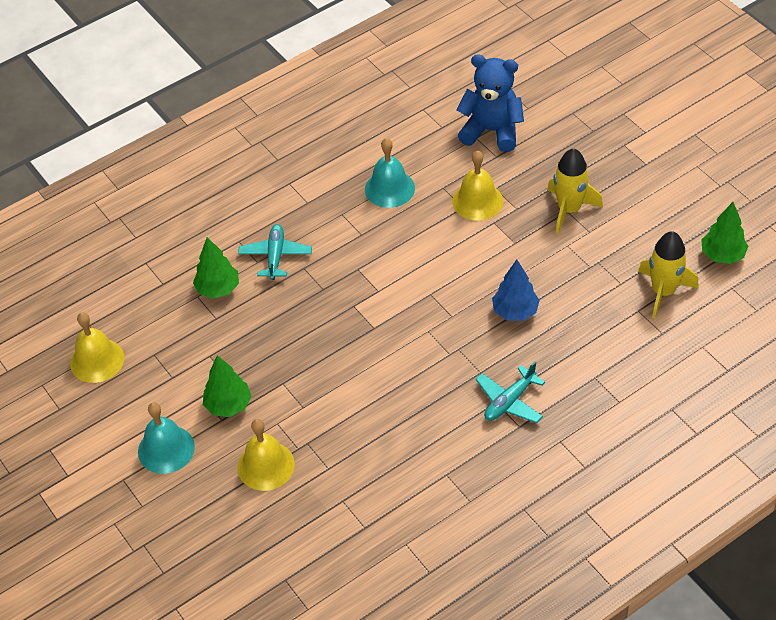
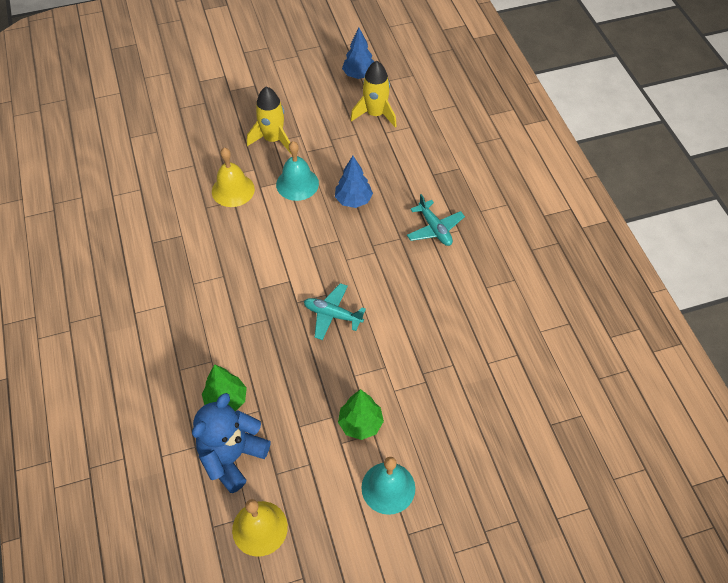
camera: 75 degrees left, 5 degrees up
yellow bell [237,419,295,491] -> none
turquoise plane [238,224,312,280] -> turquoise plane moved to [304,283,366,340]
turquoise bell [365,138,415,208] -> turquoise bell moved to [276,141,319,201]
blue teddy bear [456,55,524,152] -> blue teddy bear moved to [192,393,270,493]
green tree [701,202,748,264] -> blue tree [342,28,375,79]

